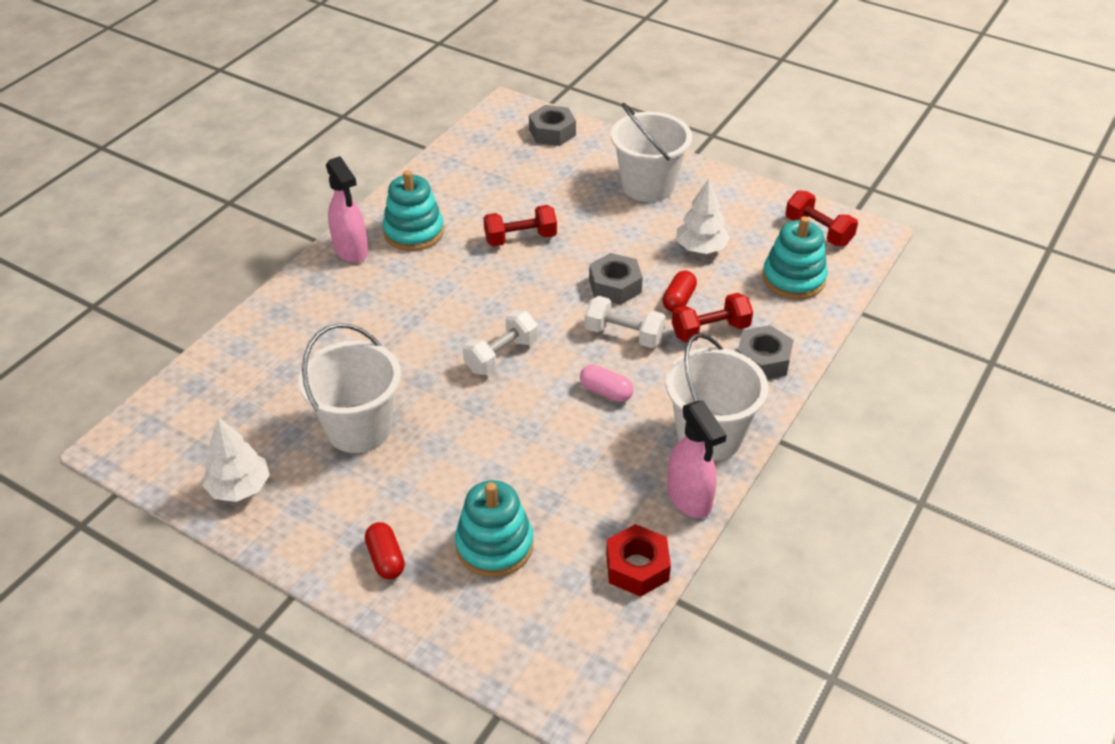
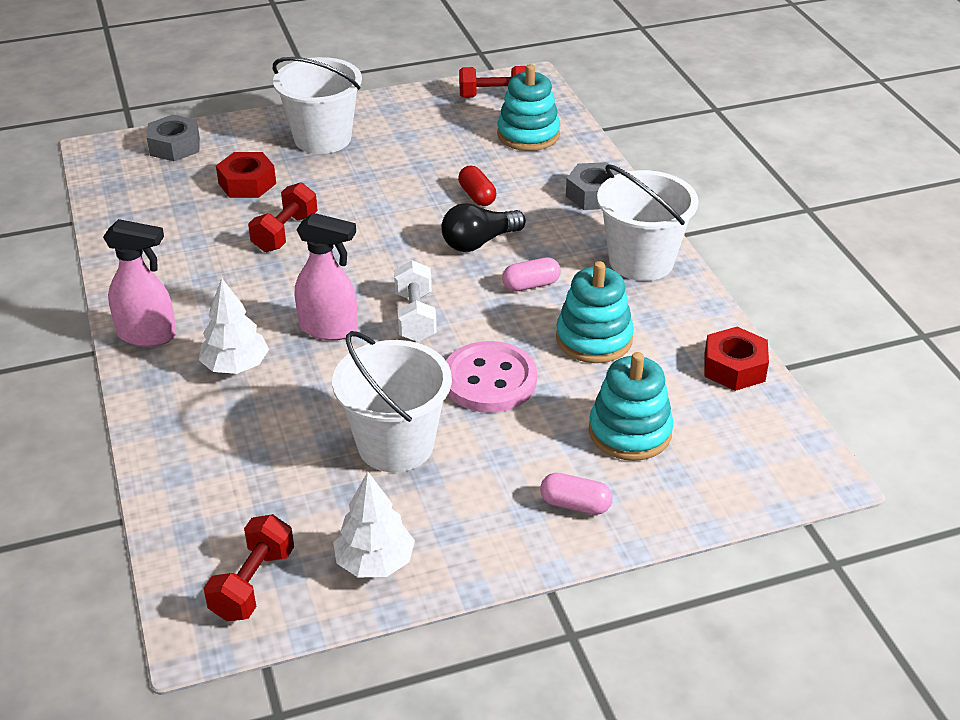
camera: 50 degrees left, 5 degrees down
red capsule [365,522,405,579] -> pink capsule [540,473,613,515]
turquoise stacking toy [383,170,444,251] -> turquoise stacking toy moved to [556,261,634,363]
white dumbbell [585,296,666,348] -> black light bulb [441,203,526,252]
grey nut [589,253,643,305] -> none
pink spray bottle [667,401,727,518] -> pink spray bottle moved to [295,213,358,340]
red dumbbell [672,293,753,343] -> red dumbbell moved to [204,514,294,621]
white tree [676,179,730,254] -> white tree moved to [199,278,269,374]
none -> red nut [216,152,276,198]
none -> pink button [446,341,537,413]

